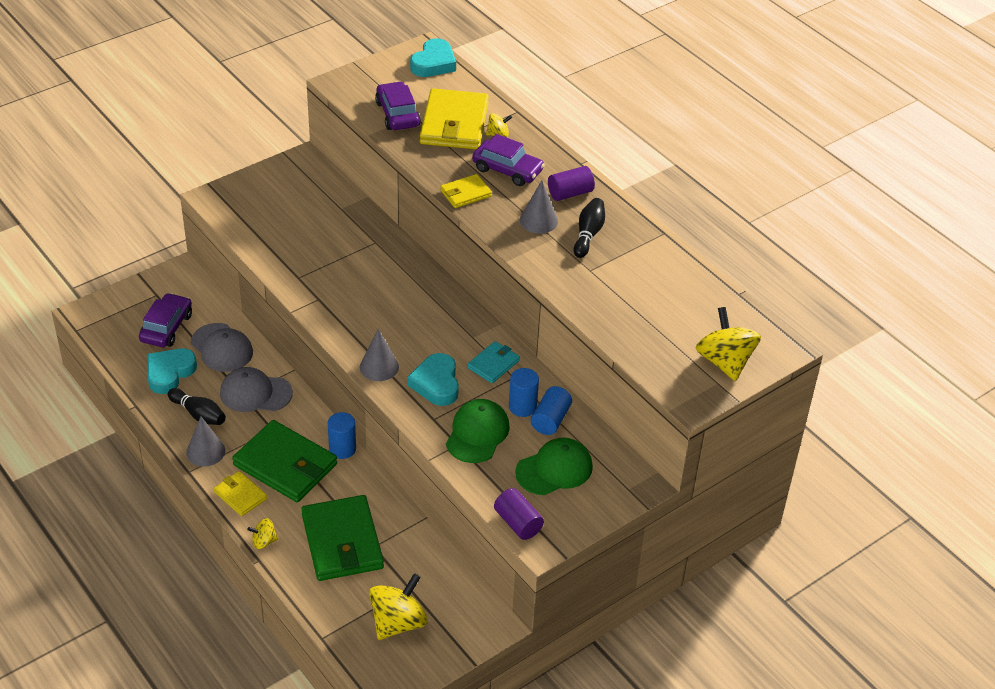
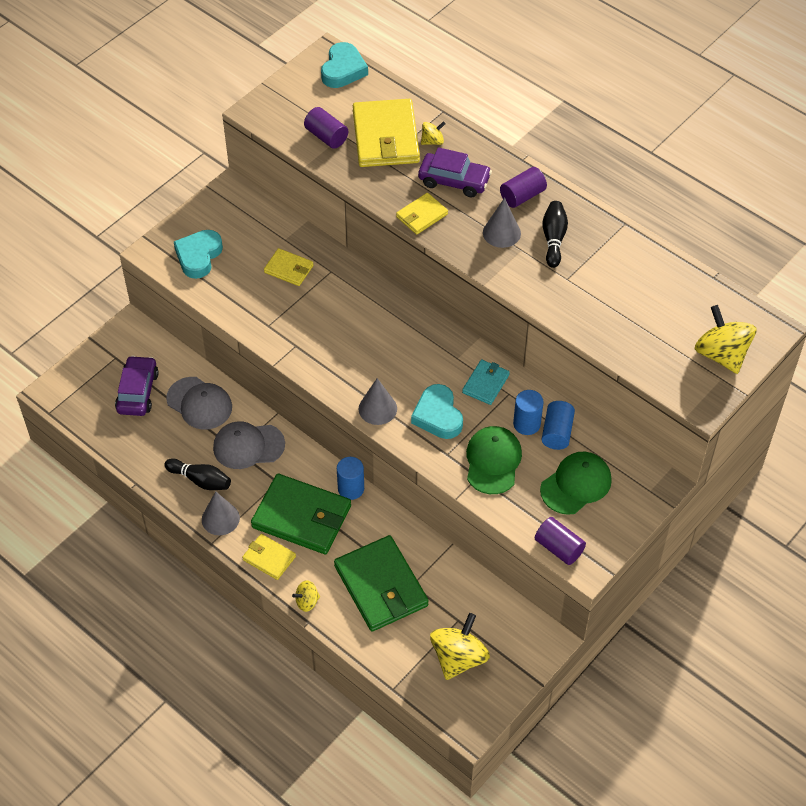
camera: 10 degrees left, 10 degrees up
turquoise heart [147,348,197,394] -> turquoise heart moved to [174,230,223,279]
purple car [375,81,421,130] -> purple cylinder [304,107,348,149]
none -> yellow wallet [264,248,314,286]

